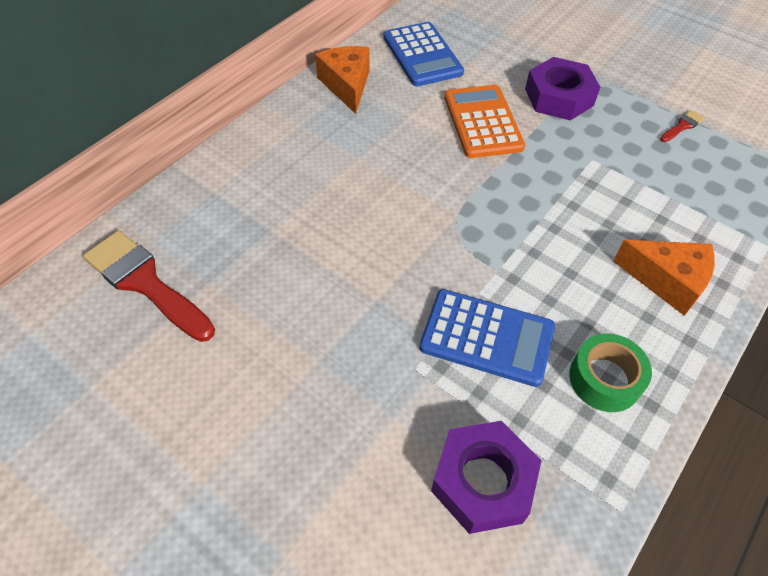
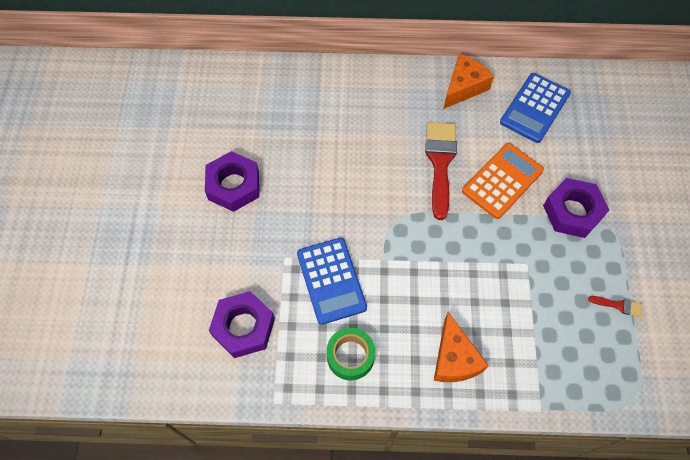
camera: 55 degrees right, 10 degrees up
red brush [83,230,215,342] -> red brush moved to [425,122,457,220]
none -> purple nut [205,151,259,212]

